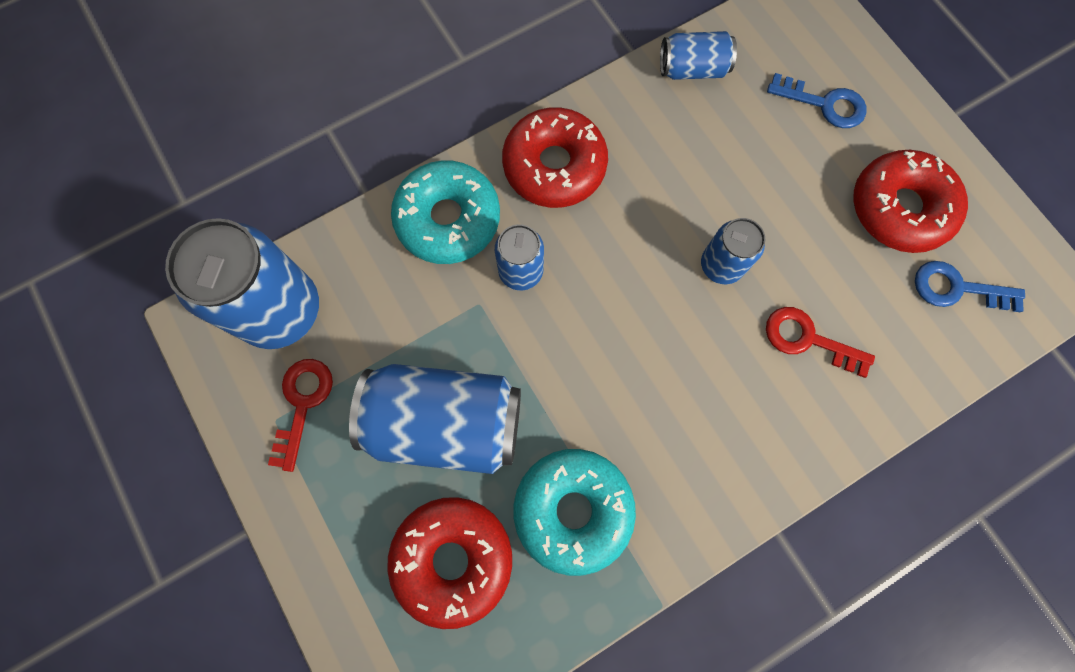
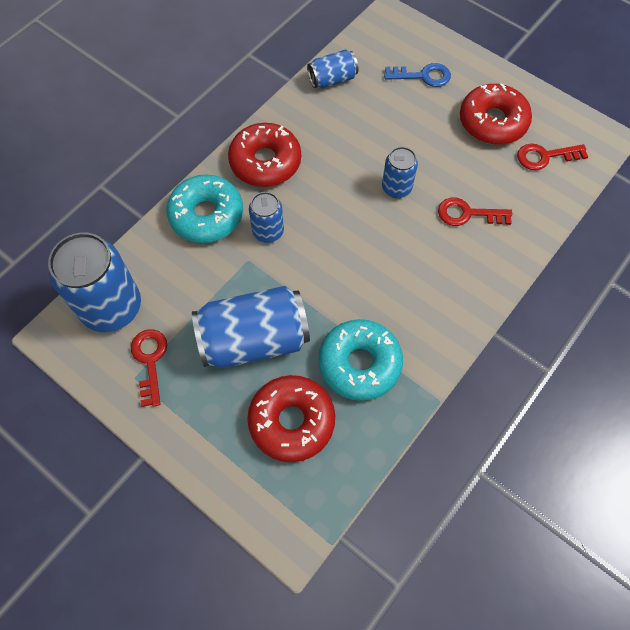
camera: 20 degrees left, 10 degrees down
blue key [915,261,1025,312] -> red key [517,144,588,170]

